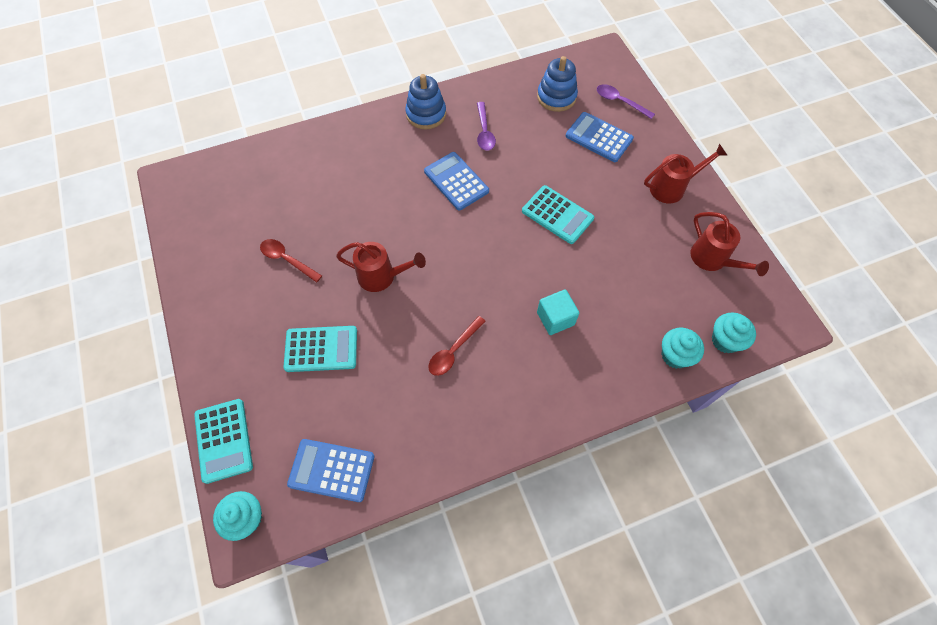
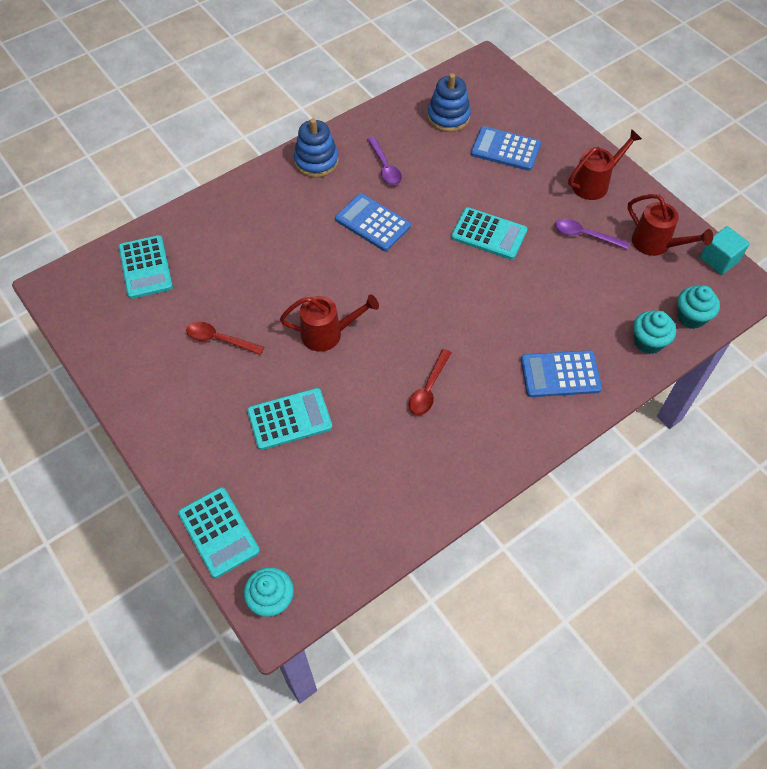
camera: 15 degrees left, 5 degrees down
blue calculator [287,439,374,502] -> blue calculator moved to [521,350,602,397]
turquoise cube [537,290,579,335] -> turquoise cube moved to [700,226,750,275]
purple spoon [597,84,655,119] -> purple spoon moved to [555,219,629,249]
none -> turquoise calculator [119,235,173,299]

